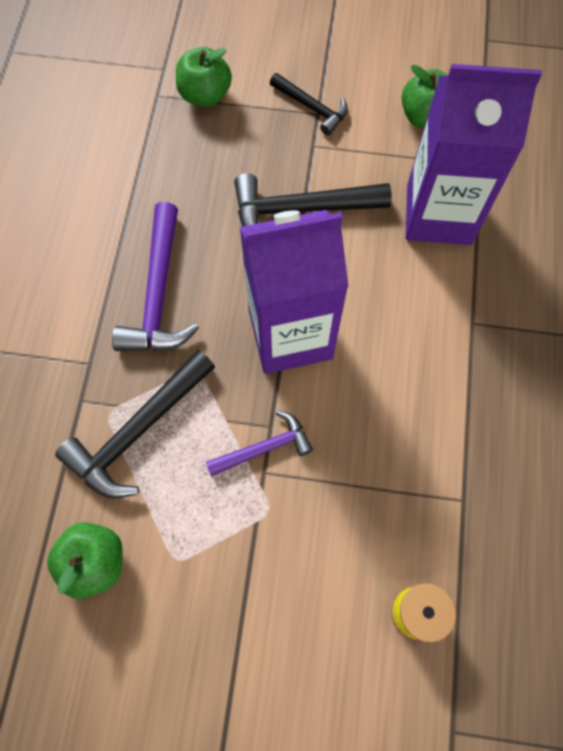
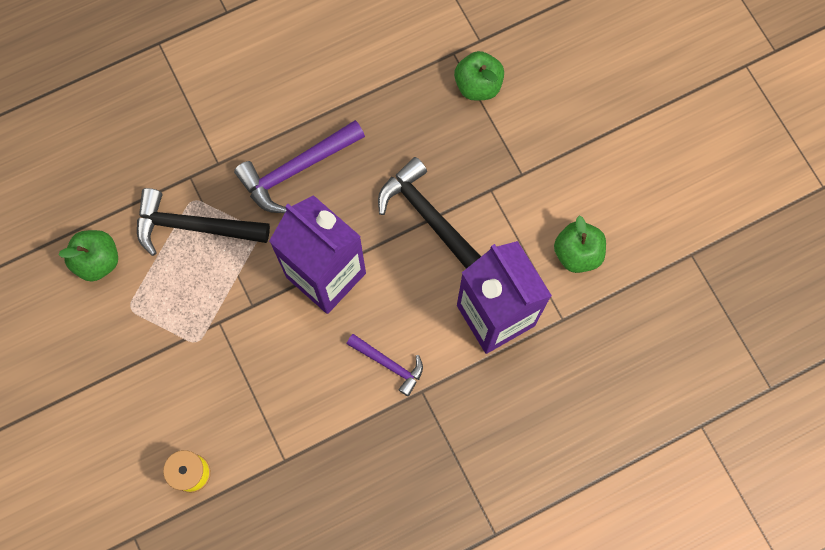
camera: 55 degrees right, 5 degrees up
purple hammer [206,410,313,477] -> purple hammer moved to [347,334,423,396]
black hammer [270,73,348,135] -> none

